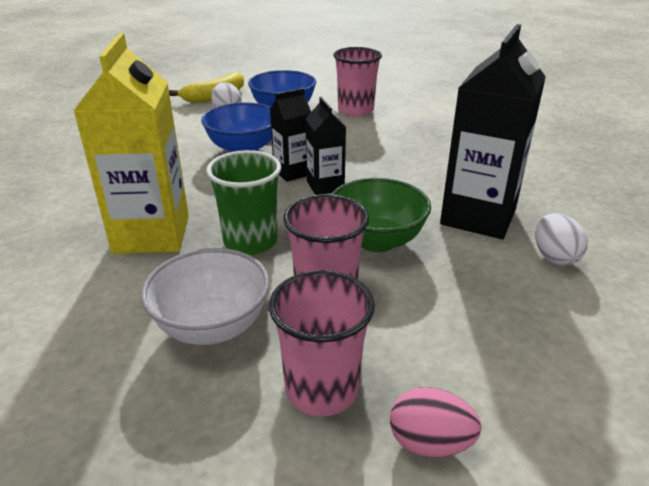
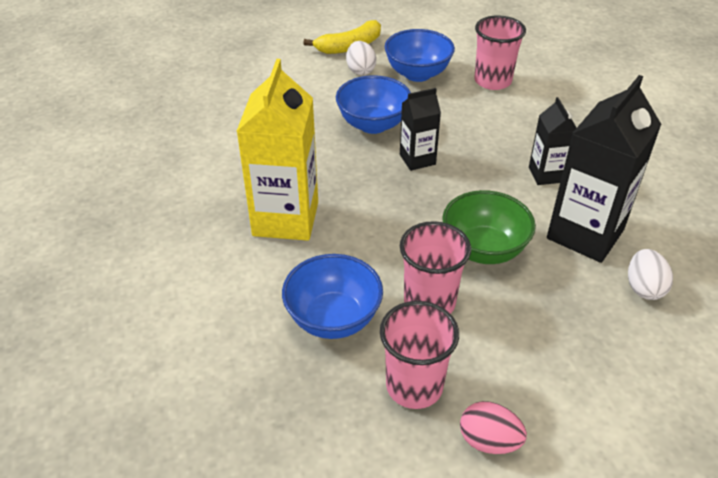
camera: 10 degrees right, 10 degrees up
white bowl [141,248,270,345] -> blue bowl [282,254,383,339]
green cup [206,150,281,255] -> none
black carton [306,97,346,195] -> black carton moved to [529,97,577,185]

